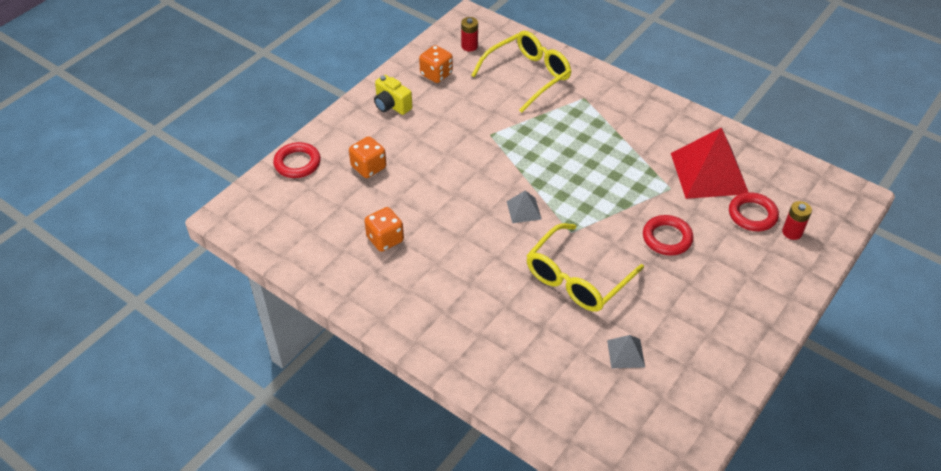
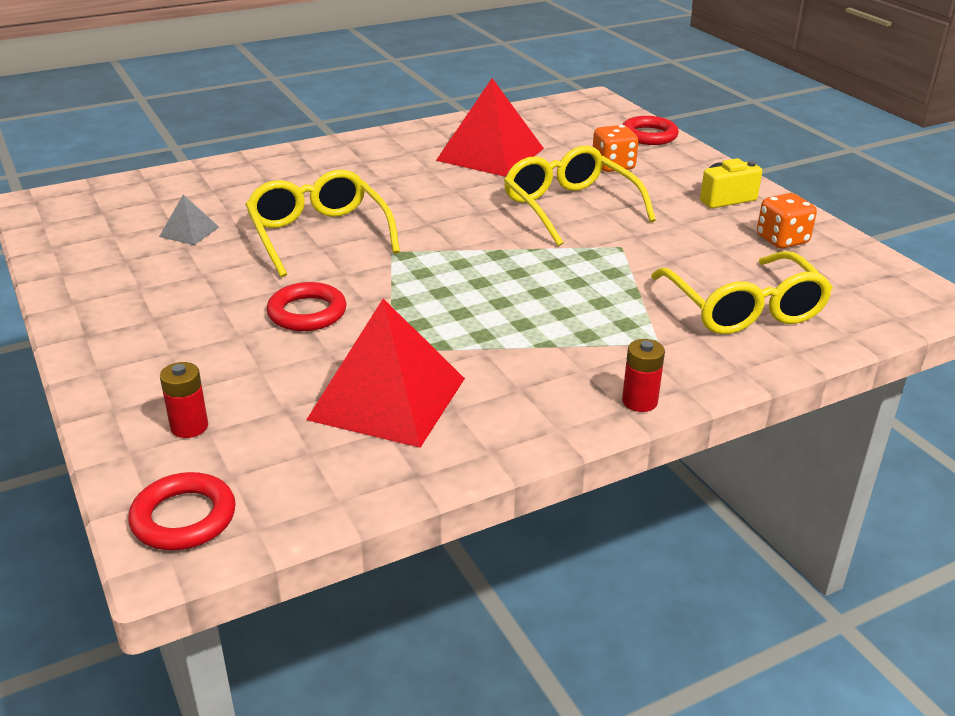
camera: 115 degrees right, 15 degrees down
orange dice [365,207,404,252] -> red pyramid [436,78,544,177]
red battery [461,17,478,52] -> red battery moved to [622,339,665,412]
grey pyramid [507,191,542,223] -> none
red ring [729,192,779,231] -> red ring moved to [128,472,236,550]
none -> yellow glasses [504,146,656,246]

